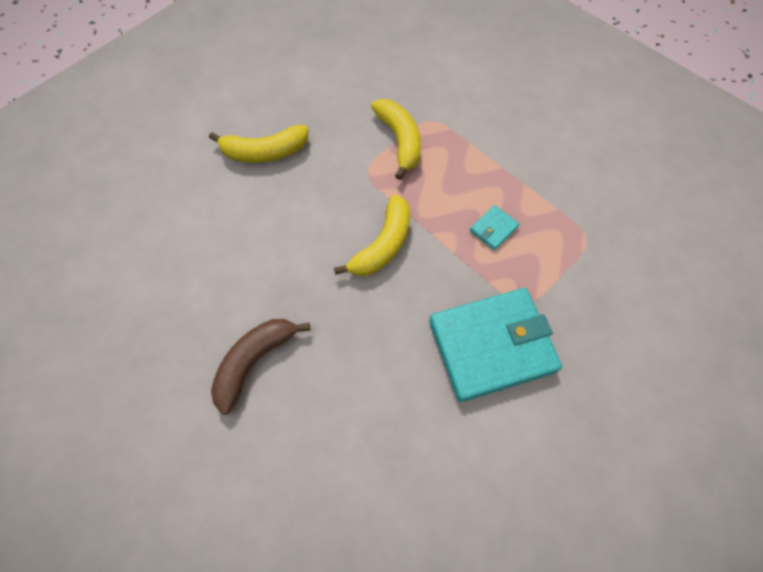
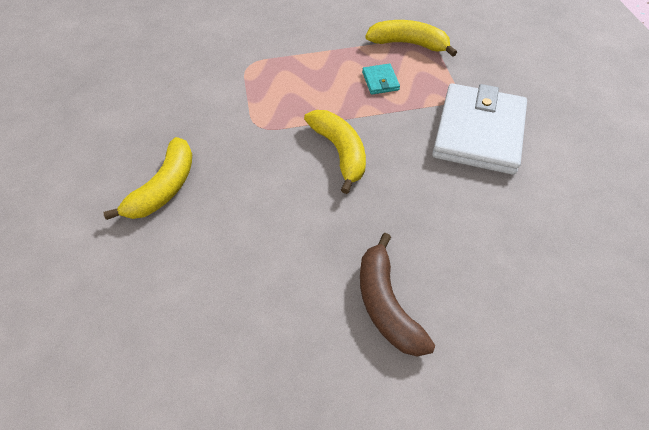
camera: 55 degrees left, 10 degrees down
yellow banana [371,99,421,180] -> yellow banana moved to [365,20,457,57]
turquoise wallet [429,288,562,402] -> white wallet [432,84,527,175]

